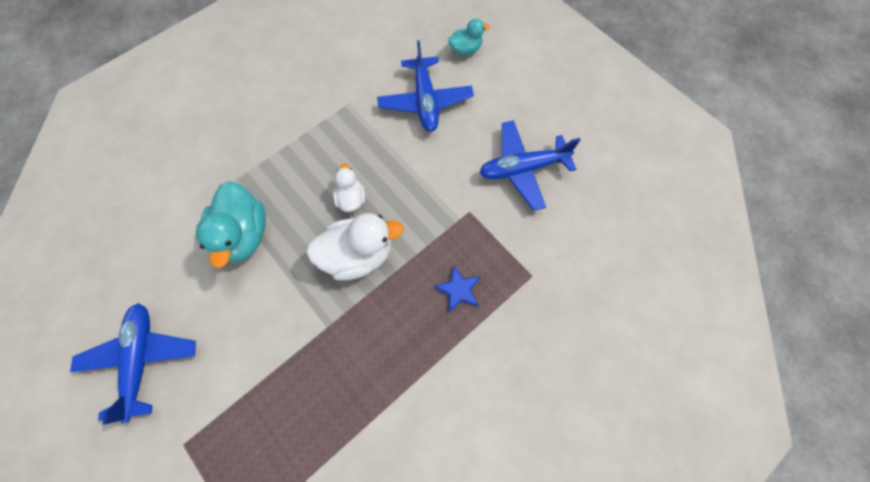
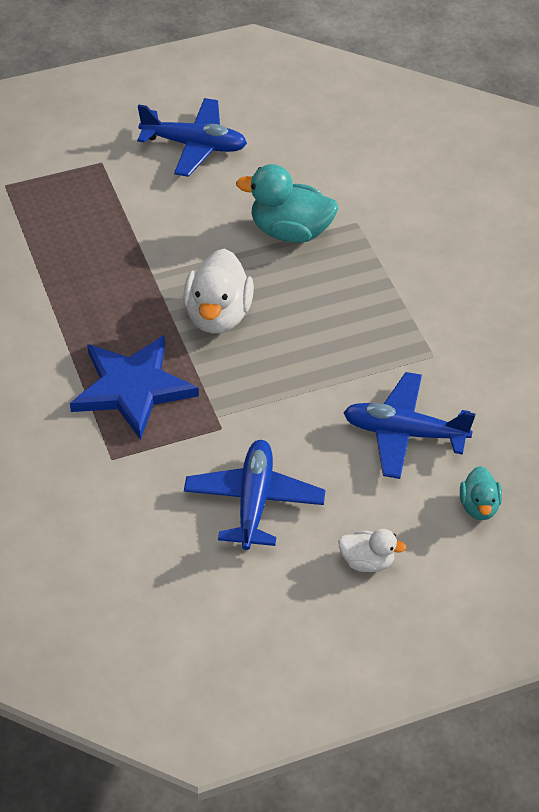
camera: 110 degrees right, 20 degrees down
white duck [333,163,365,212] -> white duck moved to [338,529,407,572]
blue star [434,265,481,312] -> blue star [70,335,199,440], size x2.23

